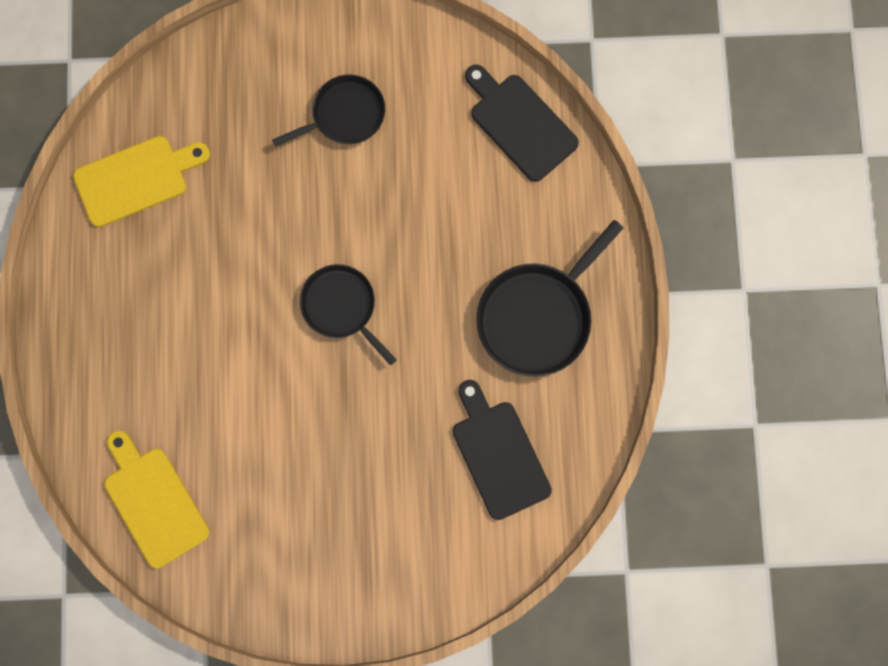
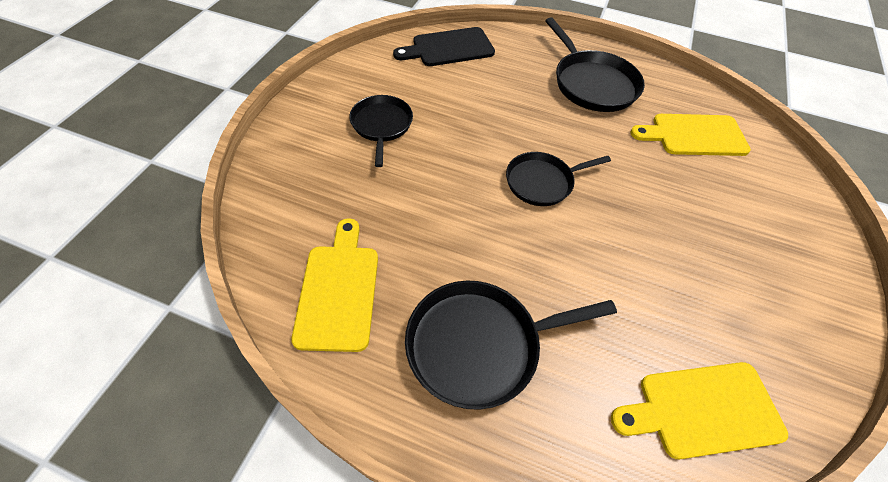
camera: 70 degrees left, 25 degrees down
black cutting board [453,380,552,520] -> yellow cutting board [630,114,751,156]
none -> black pan [405,281,617,410]

